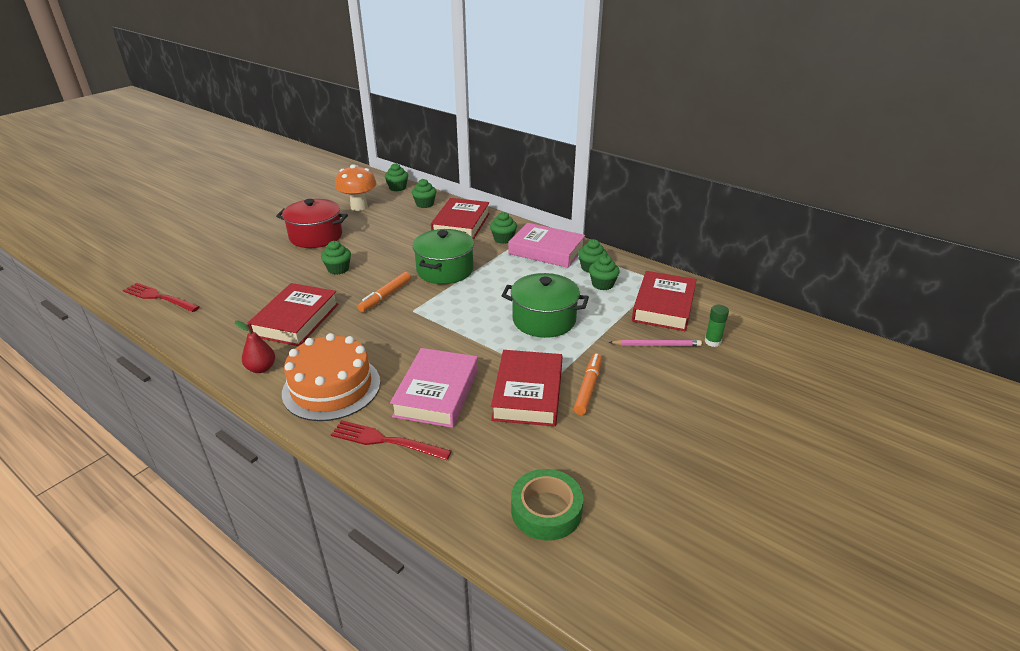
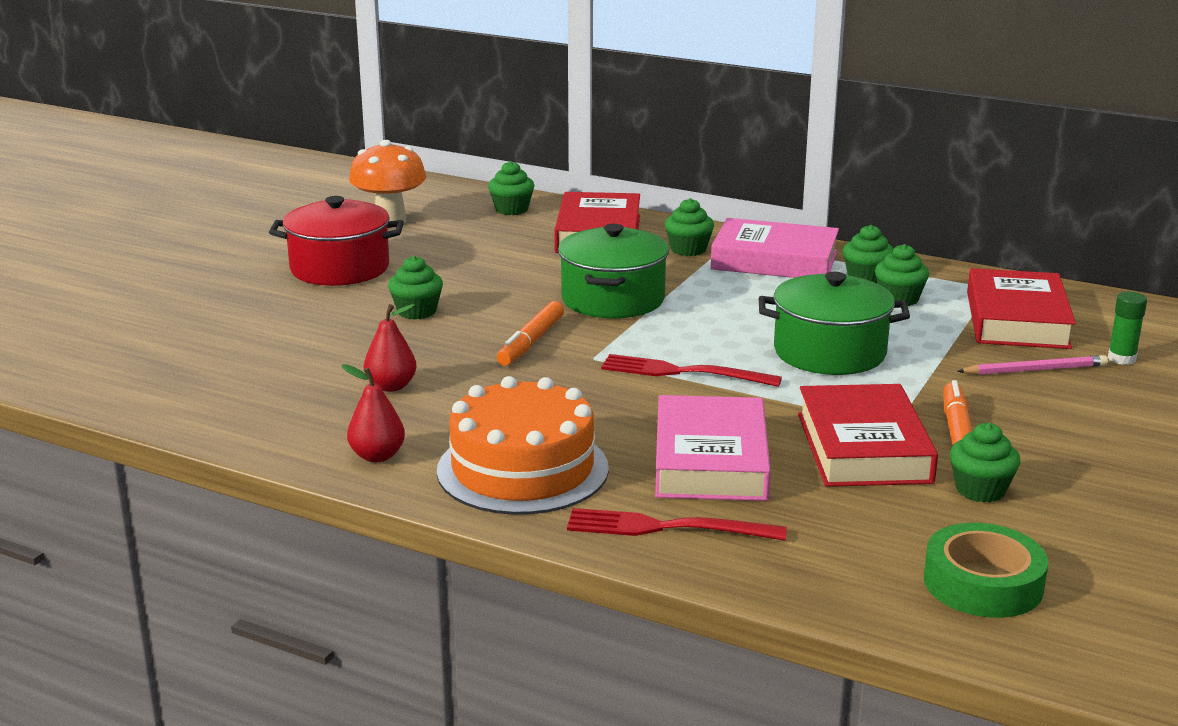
camera: 10 degrees left, 10 degrees down
red fork [123,283,200,312] -> red fork moved to [601,354,782,387]
red book [248,283,339,346] -> red pear [364,304,417,392]
green cupcake [385,163,408,191] -> green cupcake moved to [950,423,1021,502]

